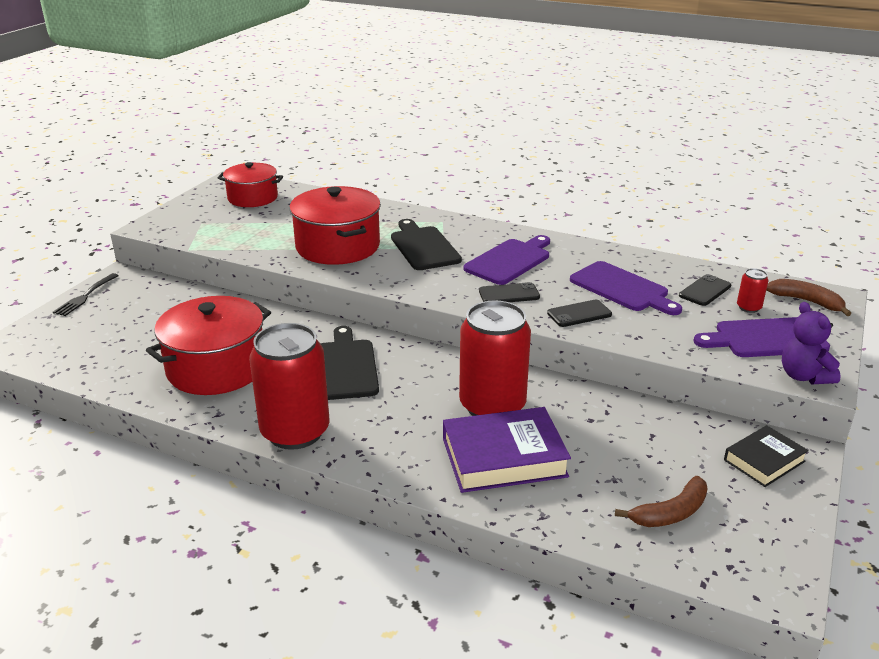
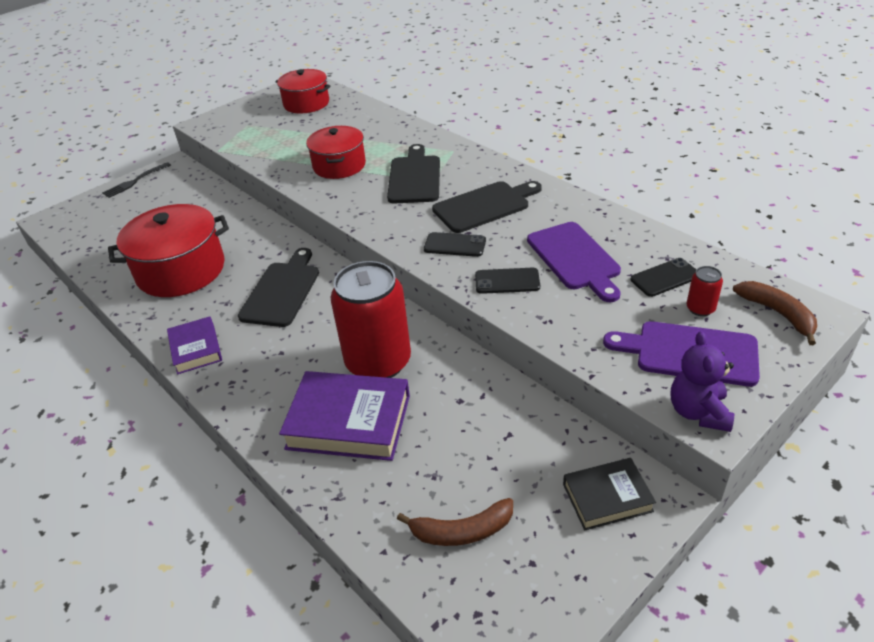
camera: 25 degrees right, 10 degrees up
red can [249,323,329,450] -> purple book [167,316,222,374]
red pot [289,186,381,265] -> red pot [306,126,366,179], size x0.66
purple cutting board [464,235,550,285] -> black cutting board [432,181,542,233]

